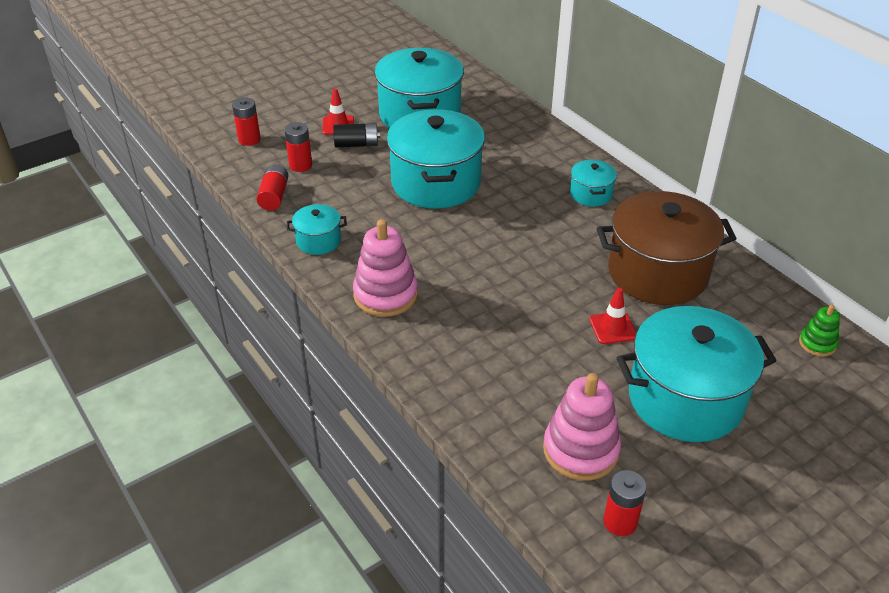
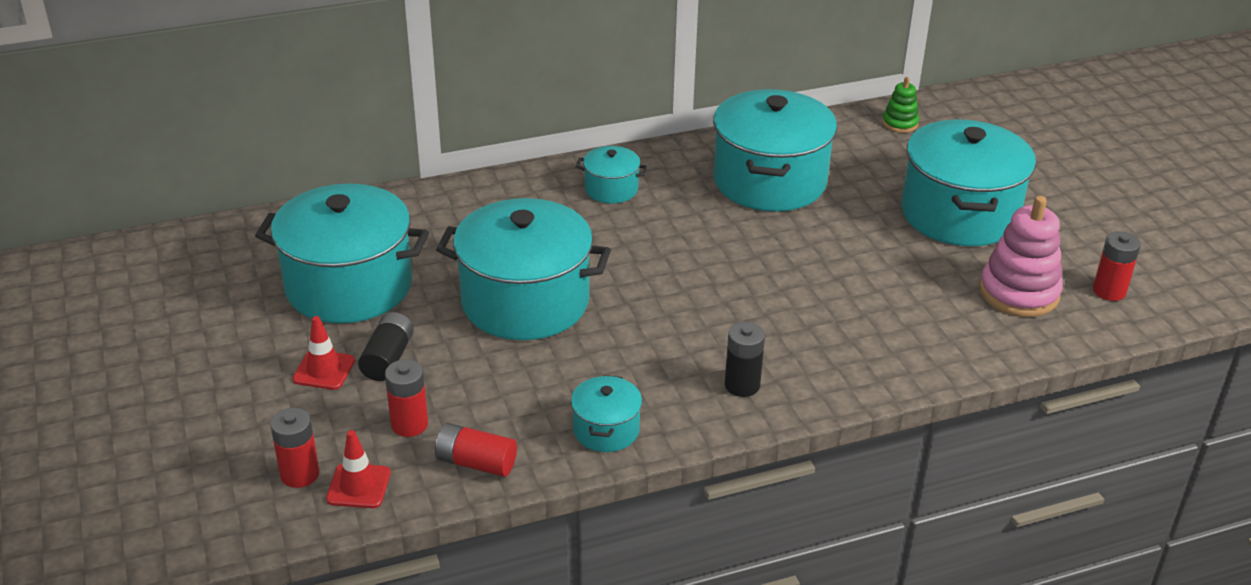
camera: 75 degrees left, 5 degrees down
pink stacking toy [353,219,418,317] -> black battery [725,322,765,397]
red traffic cone [589,288,636,344] -> red traffic cone moved to [326,430,391,508]
brown pot [597,191,737,305] -> turquoise pot [713,89,837,211]

